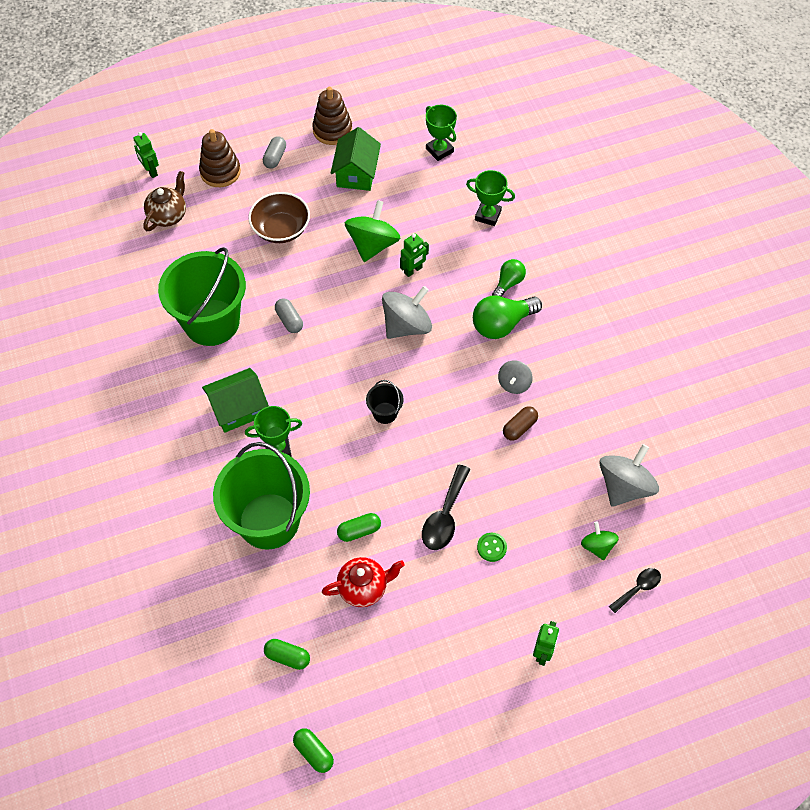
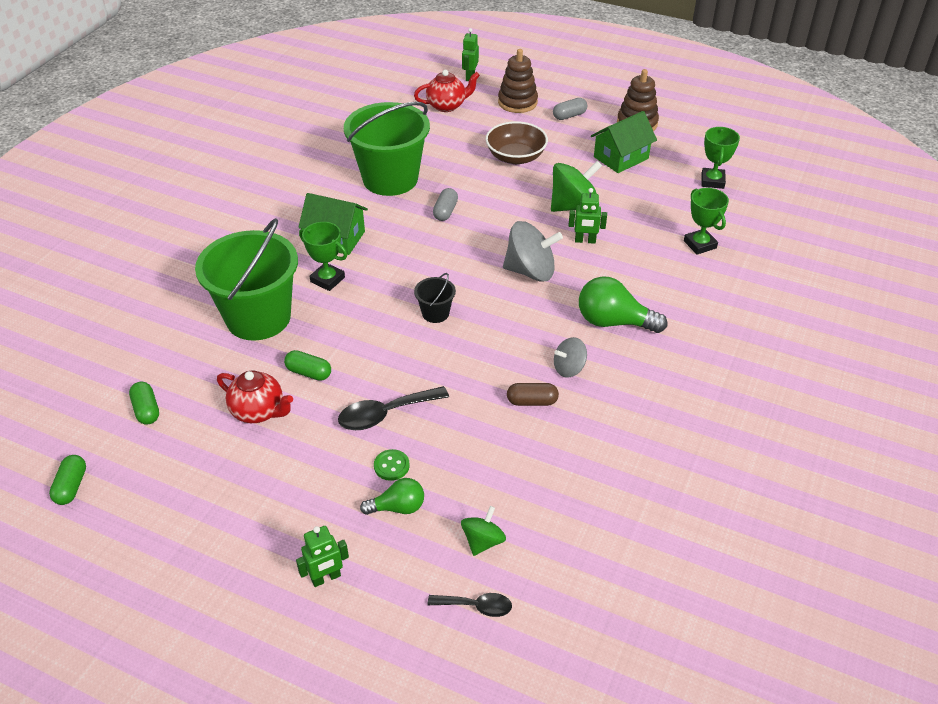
camera: 45 degrees right, 15 degrees down
brown teapot [143,171,186,231] -> red teapot [414,70,480,112]
green light bulb [492,259,526,297] -> green light bulb moved to [360,478,424,515]
grey spinning top [599,444,659,507] -> none

